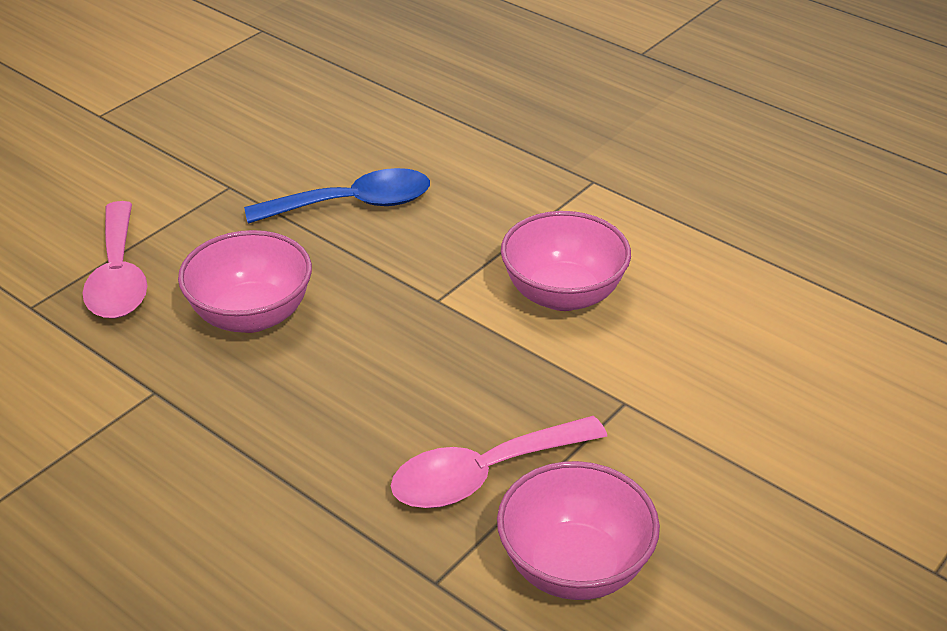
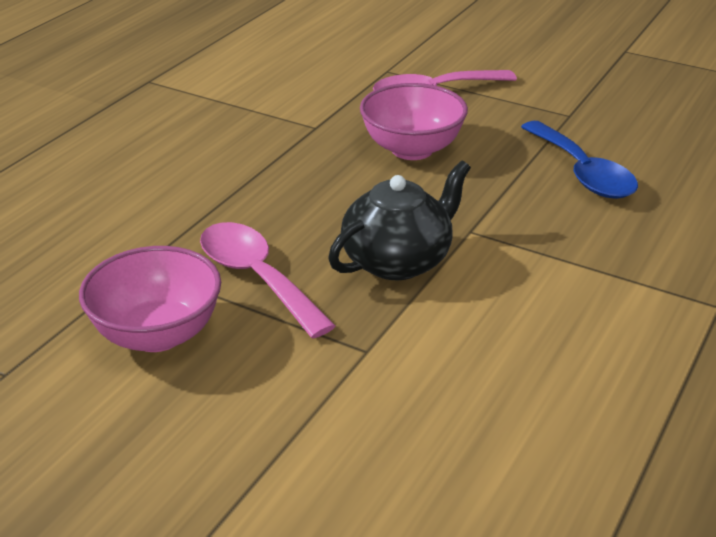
camera: 80 degrees right, 5 degrees down
pink bowl [501,211,631,311] -> none
none -> black teapot [328,161,471,280]

